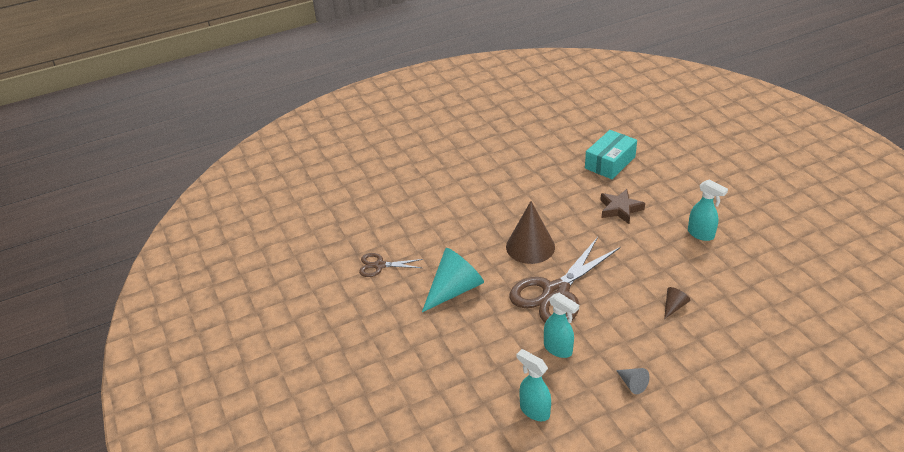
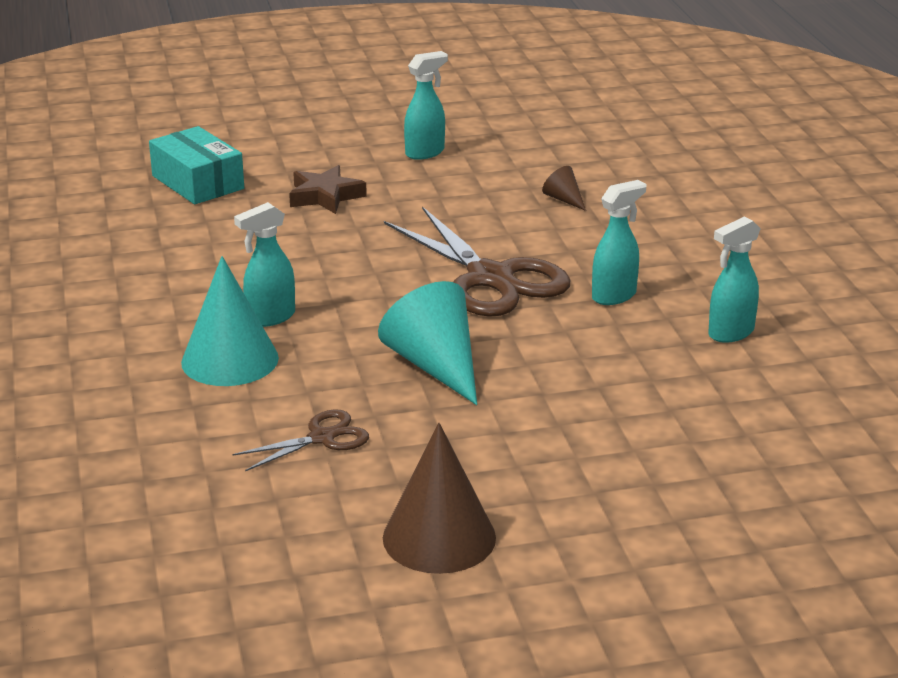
camera: 80 degrees left, 10 degrees down
brown scissors [359,253,423,277] -> brown scissors turned 135 degrees counterclockwise [233,409,369,471]
brown cone [506,201,555,264] -> brown cone moved to [383,423,496,574]
grey cone [616,368,650,394] -> none
none -> turquoise cone [181,256,279,386]
none -> turquoise spray bottle [234,202,295,327]

